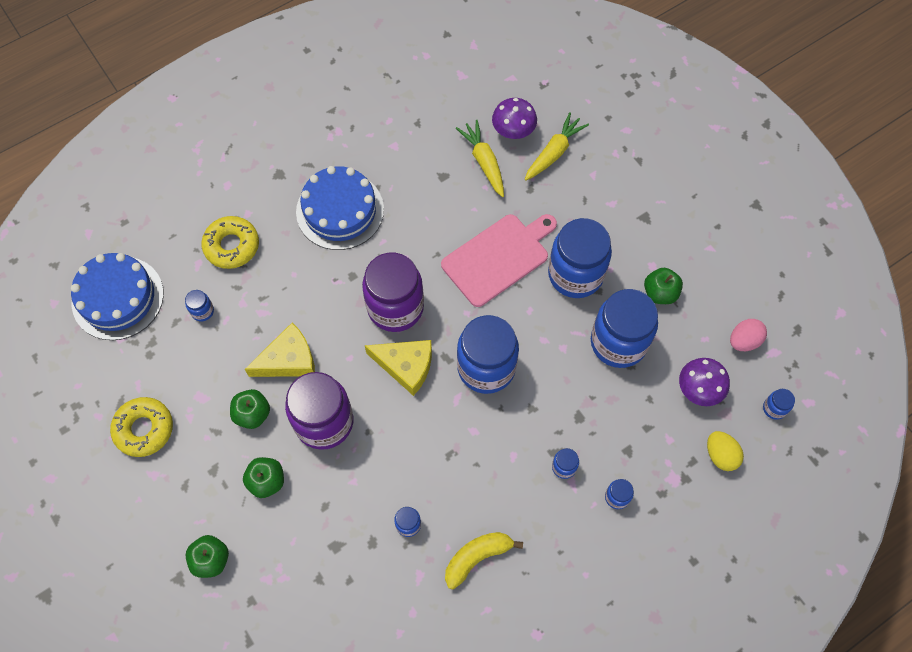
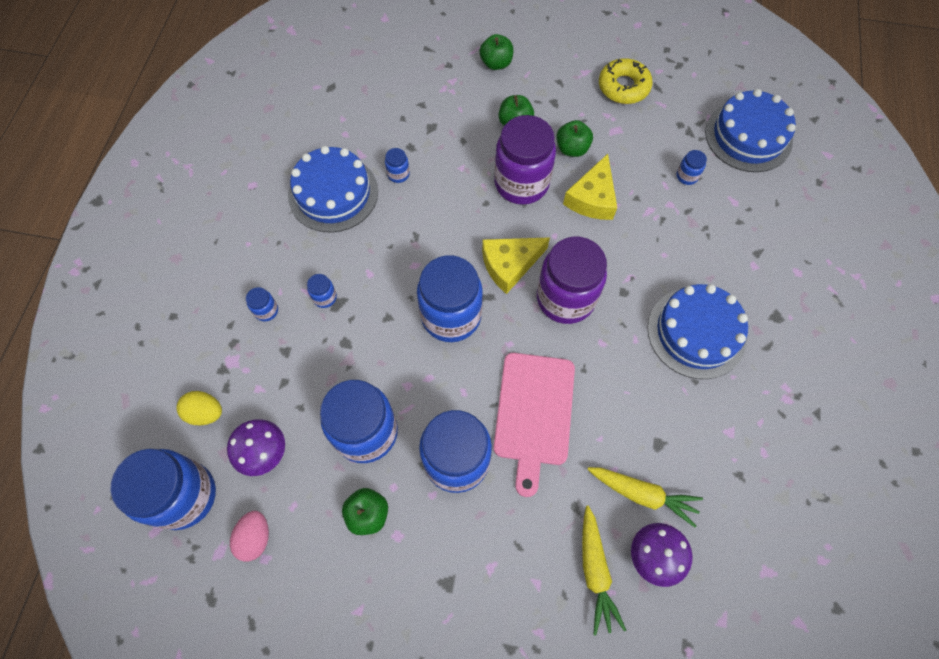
camera: 135 degrees right, 0 degrees up
yellow donut [201,216,259,269] -> none
yellow banana [445,532,523,589] -> blue cake [288,146,378,233]
blue jar [763,389,795,420] -> blue jar [110,449,216,530], size x2.44

